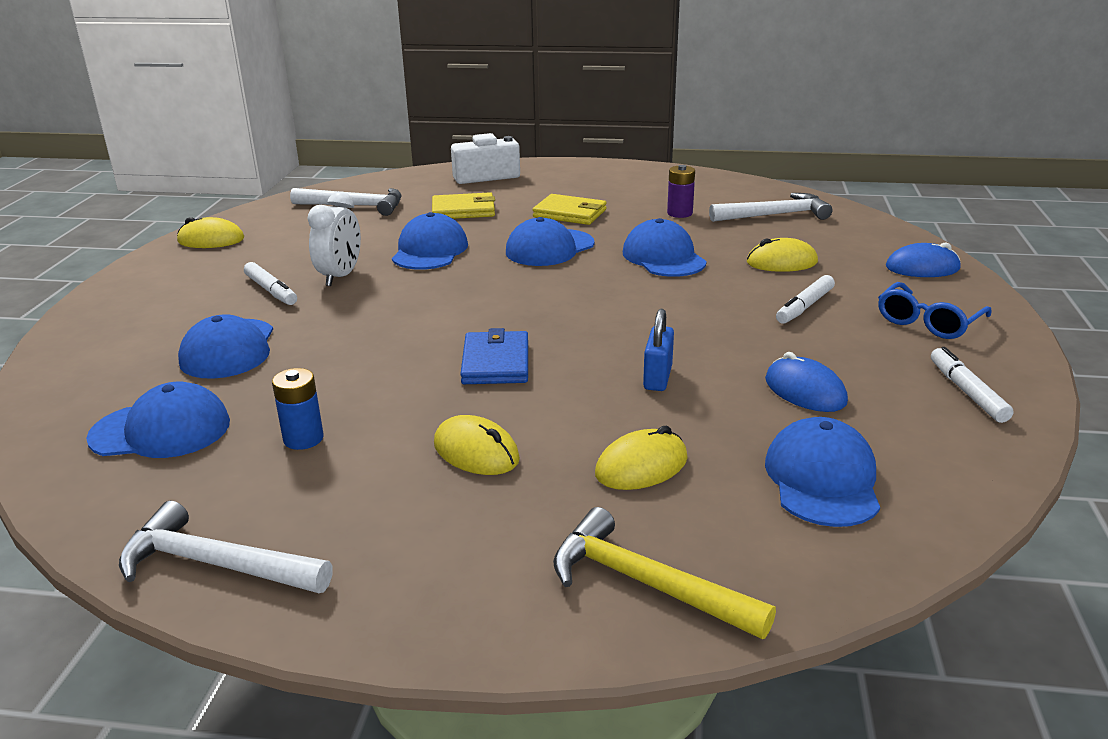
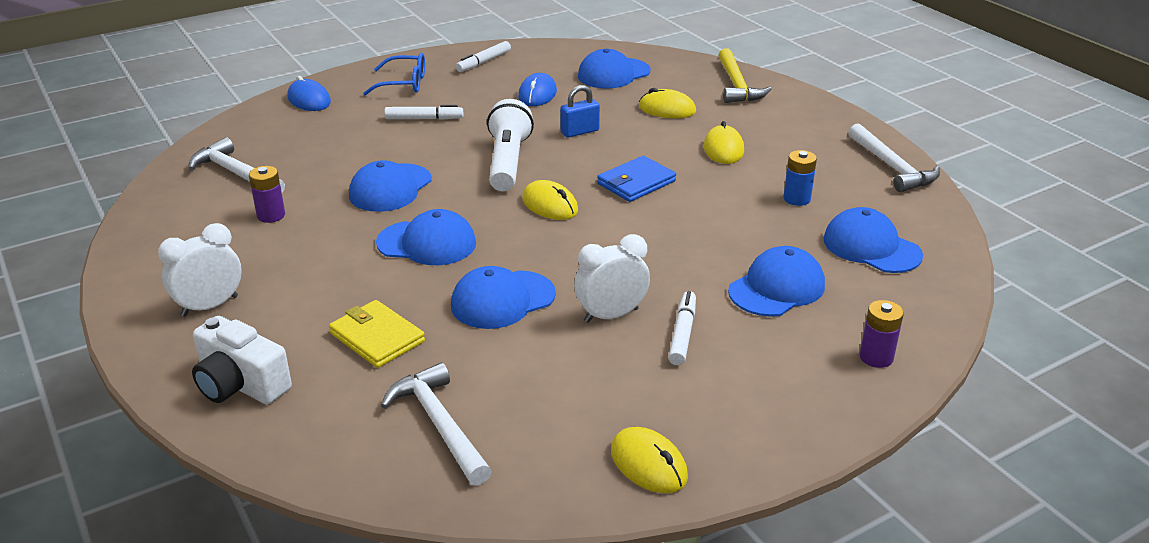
camera: 130 degrees left, 5 degrees up
yellow wallet [533,194,607,225] -> none
yellow mouse [747,238,818,272] -> yellow mouse moved to [522,180,578,220]
none -> white clock [158,223,242,317]
none -> white flashlight [487,99,534,191]
none -> purple battery [860,300,904,368]

